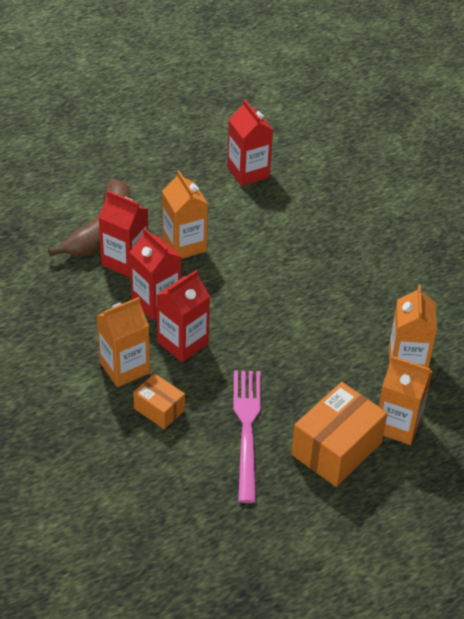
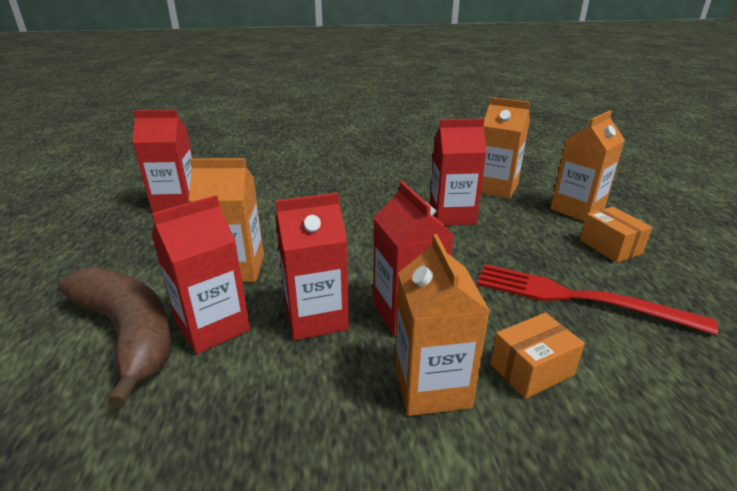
camera: 65 degrees left, 15 degrees down
pink fork [233,370,261,503] -> red fork [477,264,718,335]
orange box [291,382,387,487] -> orange box [580,207,652,263], size x0.56
none -> red carton [430,119,487,226]

